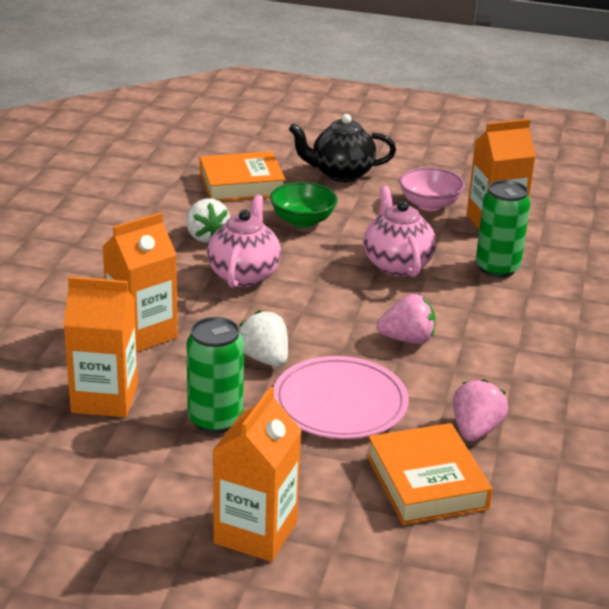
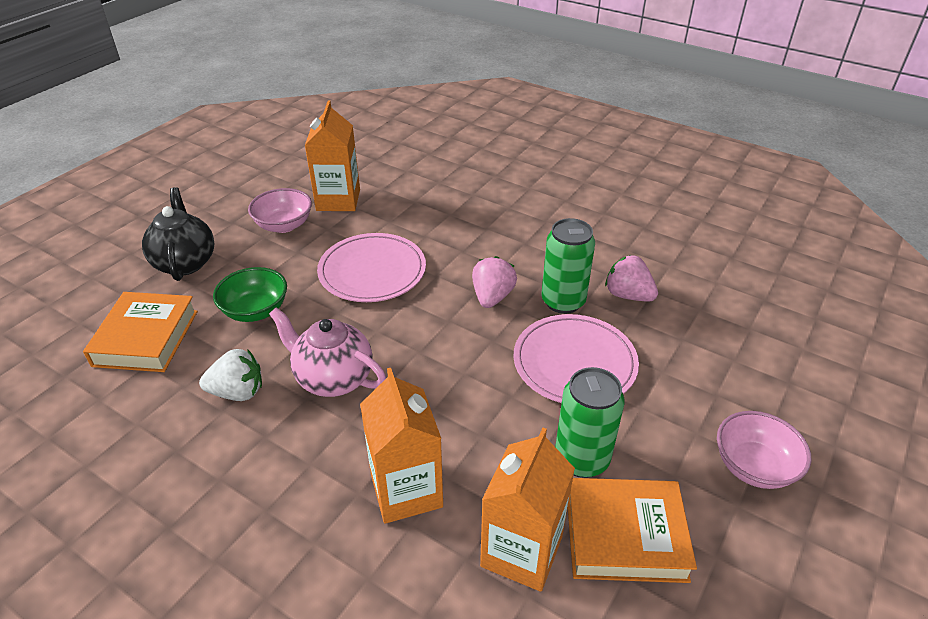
camera: 70 degrees left, 10 degrees up
orange carton [213,387,302,562] -> pink bowl [717,411,811,489]
white strawberry [239,310,288,367] -> none
black teapot [289,114,396,182] -> black teapot turned 150 degrees clockwise [142,187,214,281]
pink teapot [364,186,436,277] -> pink plate [317,233,426,302]
orange book [367,423,493,525] -> orange book moved to [568,478,697,583]
green can [476,180,530,278] -> green can moved to [541,218,595,314]

